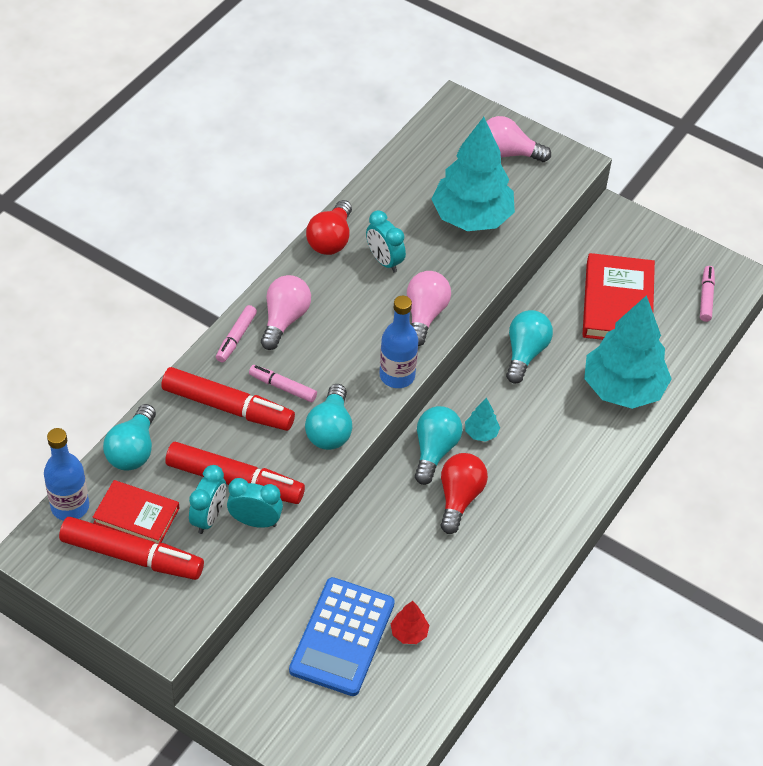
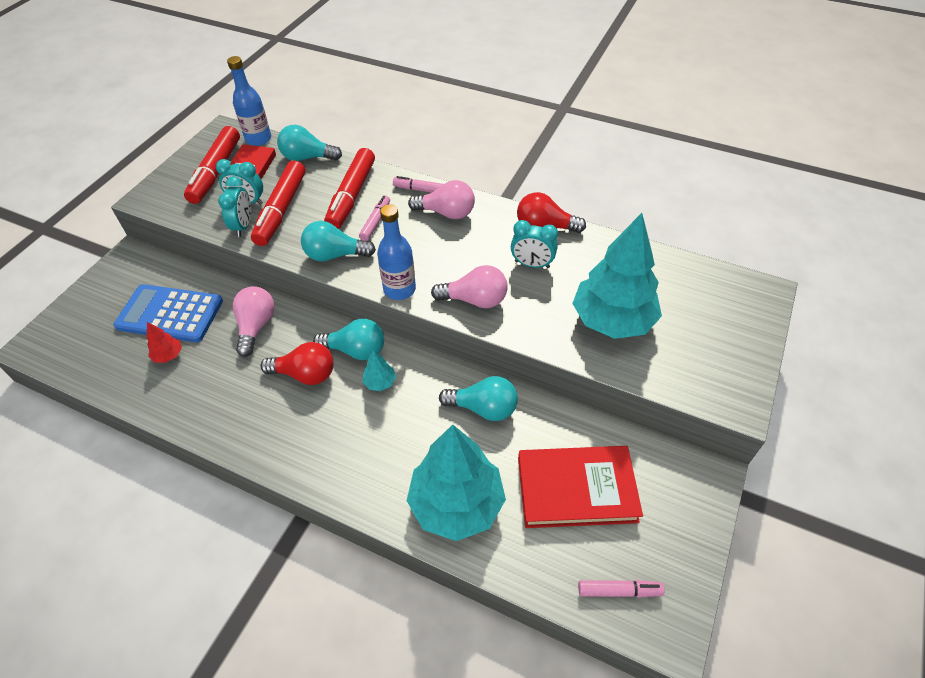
camera: 85 degrees right, 0 degrees up
turquoise clock [366,210,406,272] -> turquoise clock turned 120 degrees counterclockwise [511,220,558,268]
pink light bulb [486,116,551,162] -> pink light bulb moved to [233,286,275,357]

